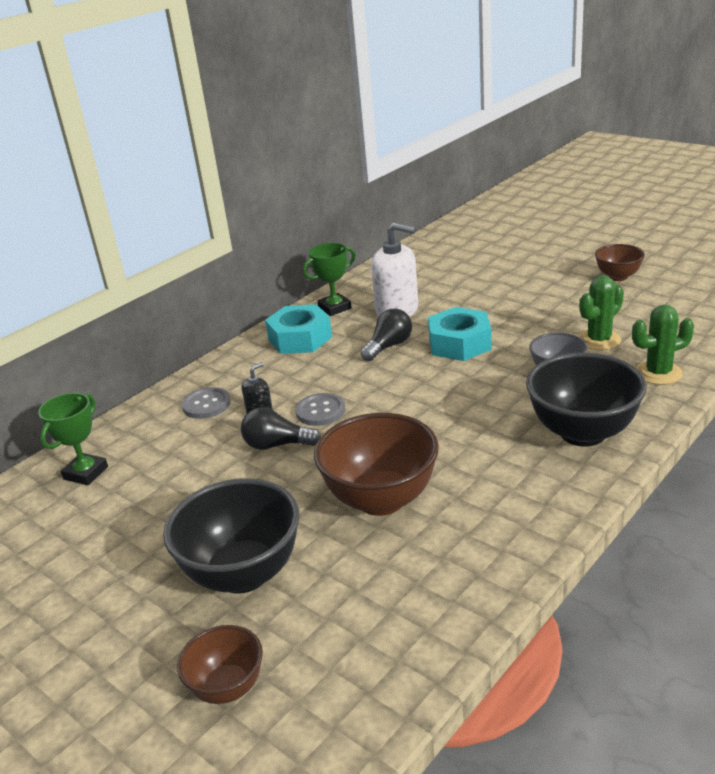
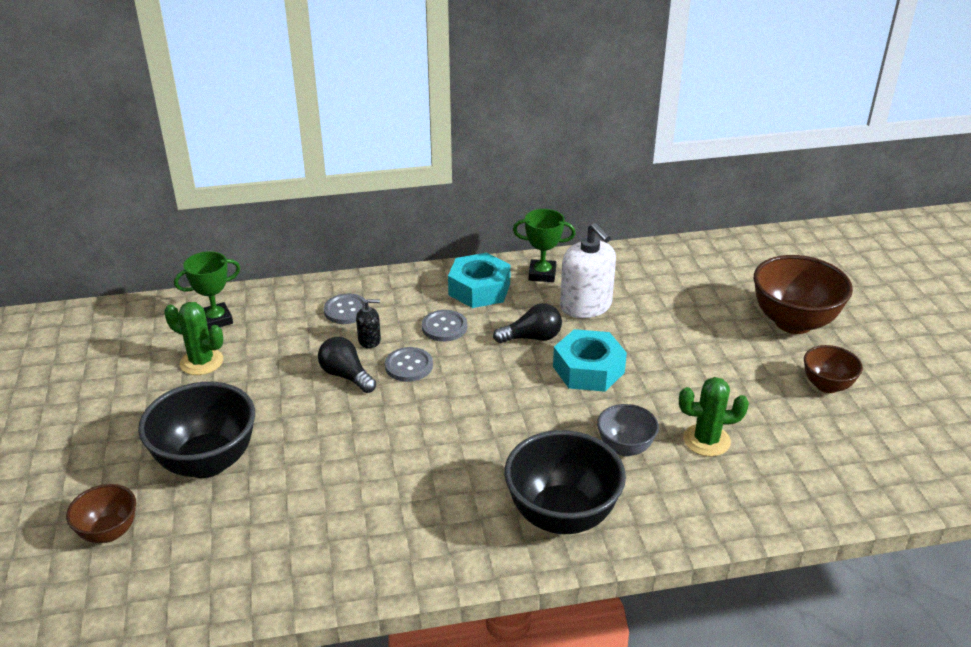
camera: 35 degrees right, 5 degrees up
brown bowl [314,413,439,516] -> brown bowl moved to [754,255,853,334]
green cactus [632,305,694,385] -> green cactus moved to [164,302,223,375]
none -> grey button [422,310,467,341]

